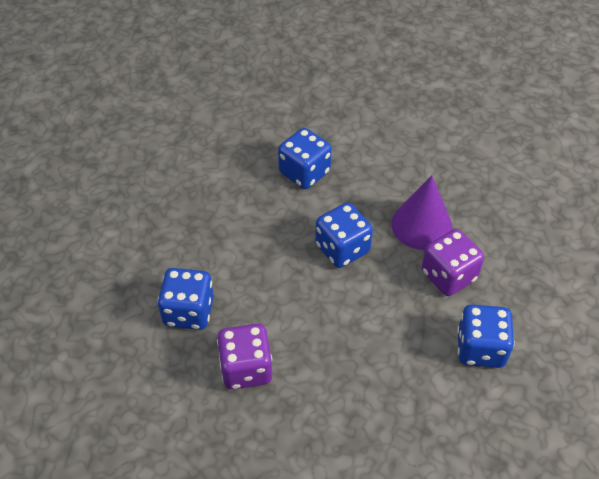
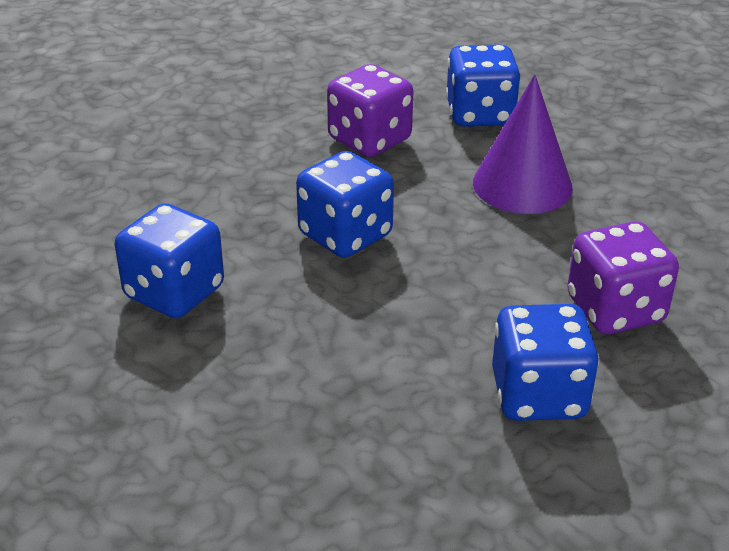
camera: 100 degrees left, 15 degrees down
purple cone [391,175,453,250] -> purple cone moved to [473,74,573,214]

